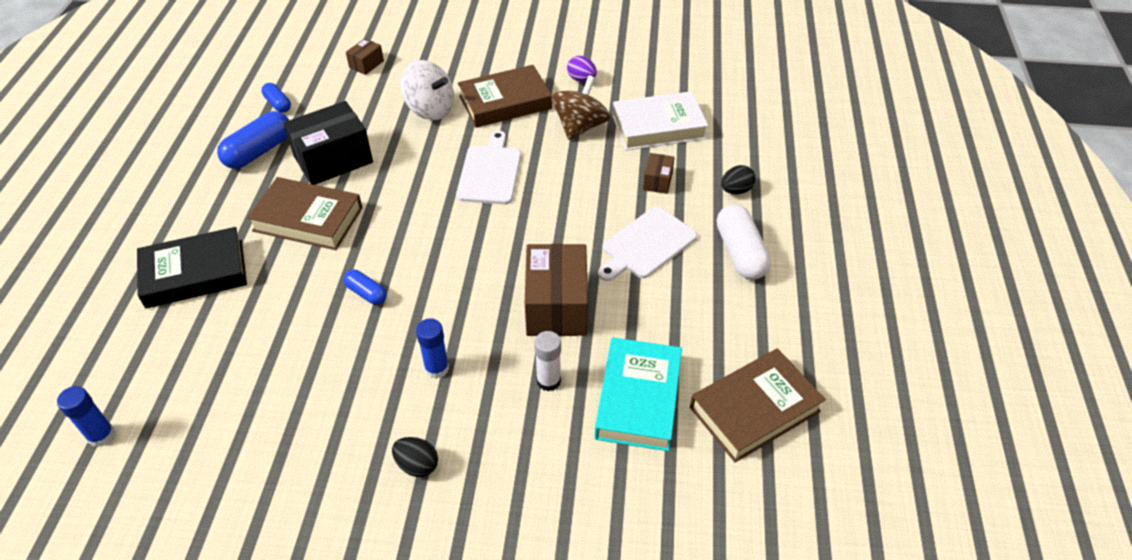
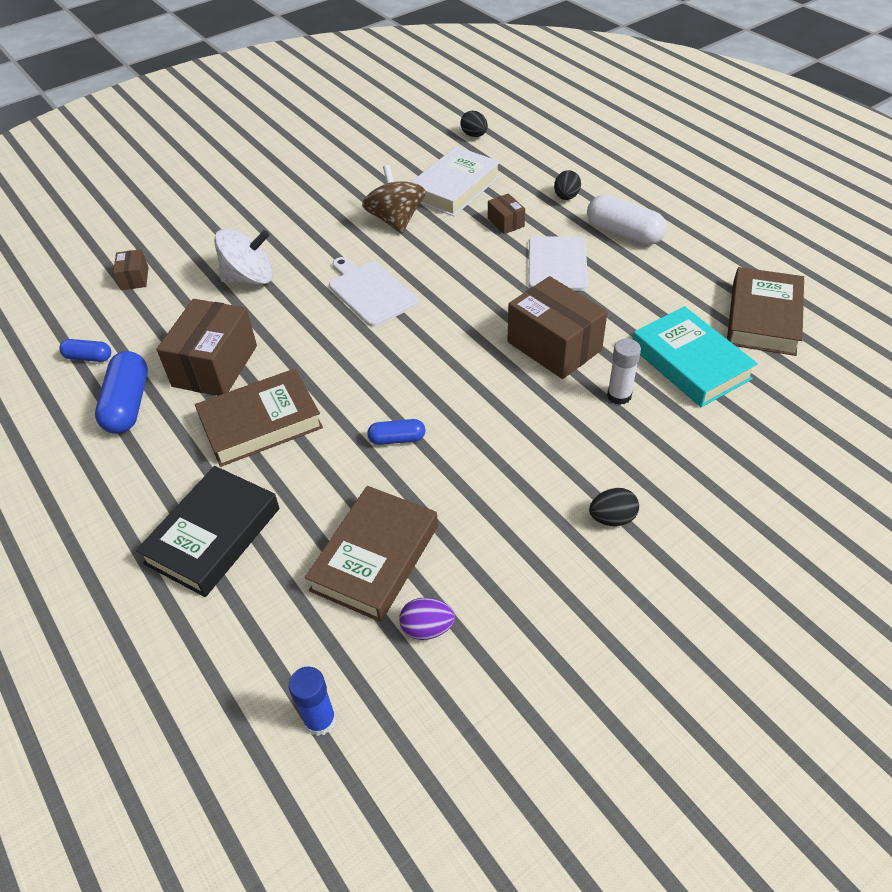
camera: 40 degrees left, 0 degrees up
black box [283,101,373,185] -> brown box [157,299,257,396]
blue glue stick [416,318,449,379] -> none
brown book [458,65,552,128] -> brown book moved to [305,486,438,622]
purple egg [567,56,597,82] -> purple egg moved to [399,597,455,640]
none -> black egg [460,111,488,137]

